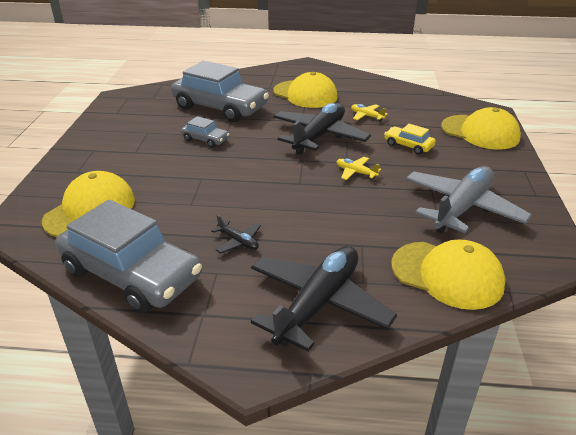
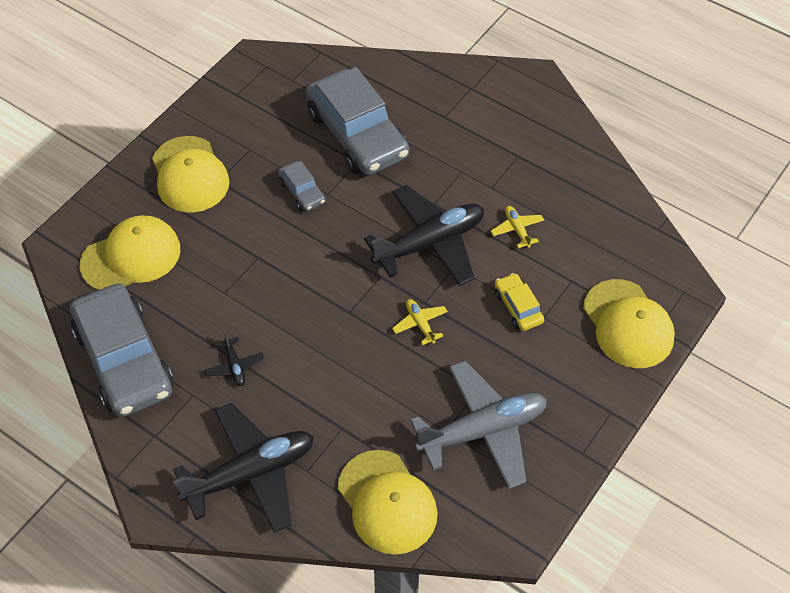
camera: 30 degrees right, 20 degrees up
yellow cap [273,72,338,108] -> yellow cap moved to [152,136,229,213]

